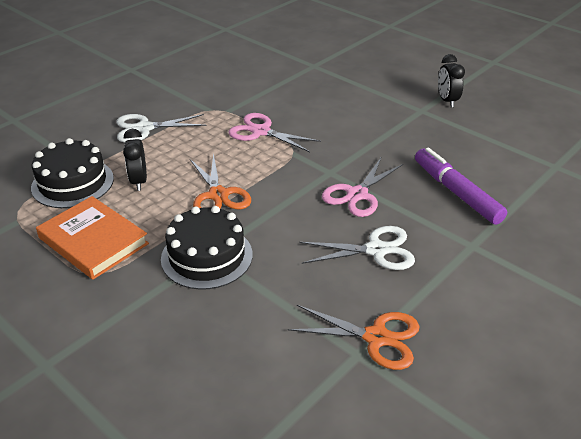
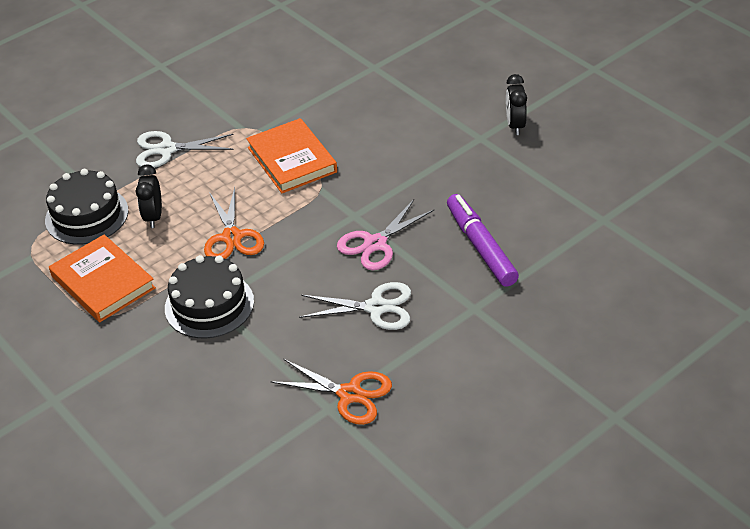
camera: 10 degrees right, 5 degrees up
pink scissors [228,113,321,152] -> orange book [246,118,337,193]

